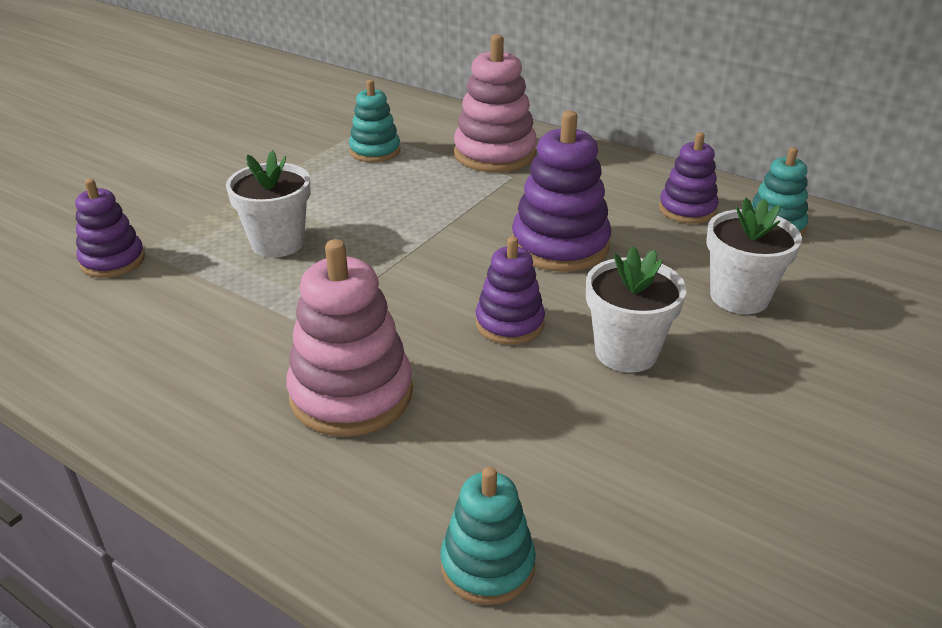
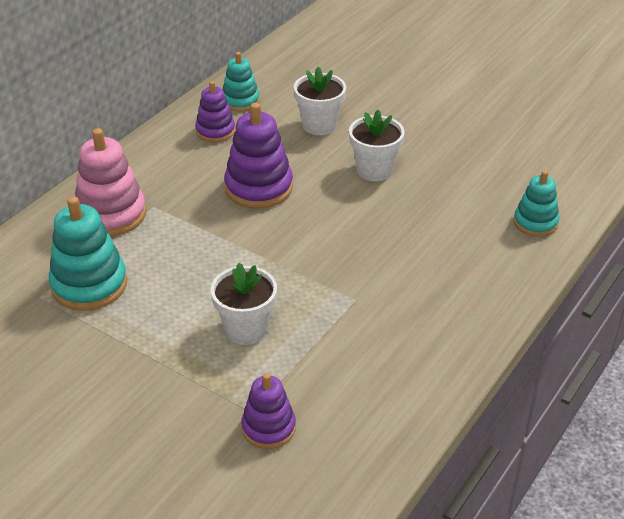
camera: 90 degrees left, 5 degrees up
pink stacking toy [286,239,413,437] -> none
turquoise stacking toy [349,80,400,162] -> turquoise stacking toy [49,196,127,311], size x1.61
purple stacking toy [476,237,545,344] -> none

